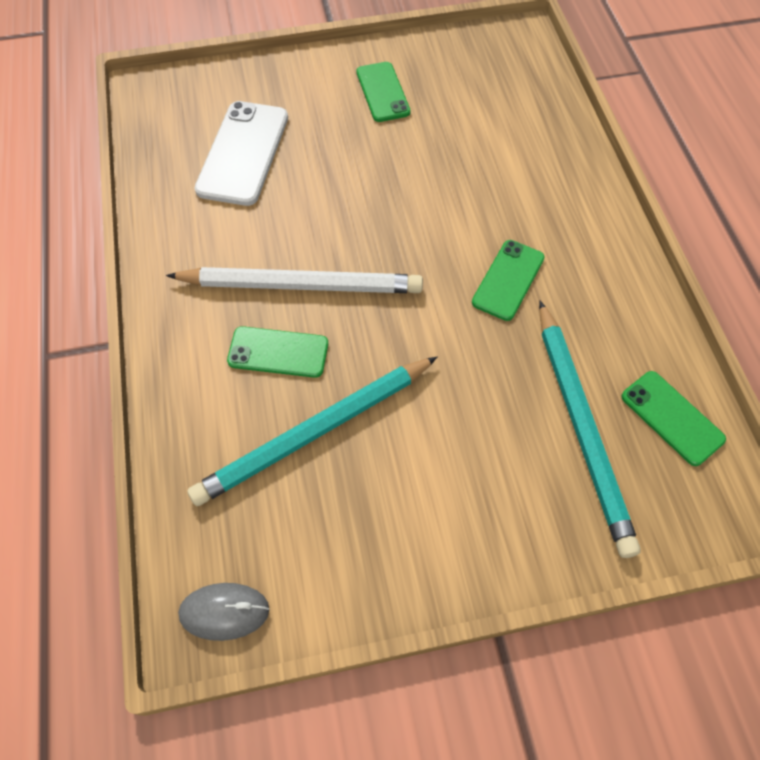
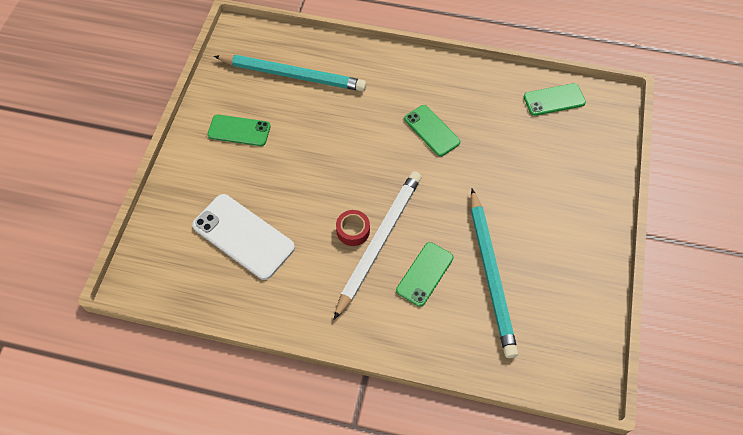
camera: 65 degrees left, 0 degrees up
grey mouse [178,583,269,641] -> none
turquoise pencil [539,301,641,558] -> turquoise pencil moved to [213,55,366,91]
none -> red tape [336,210,370,246]

